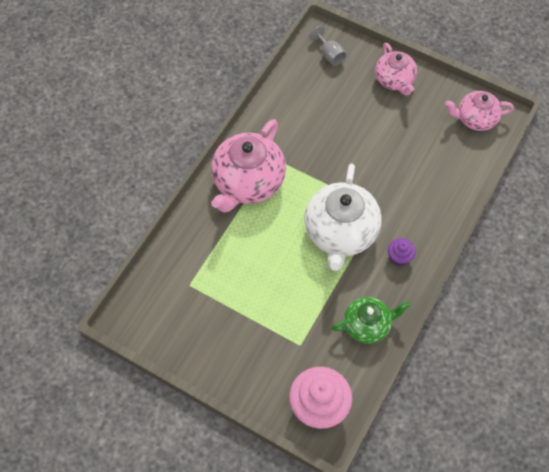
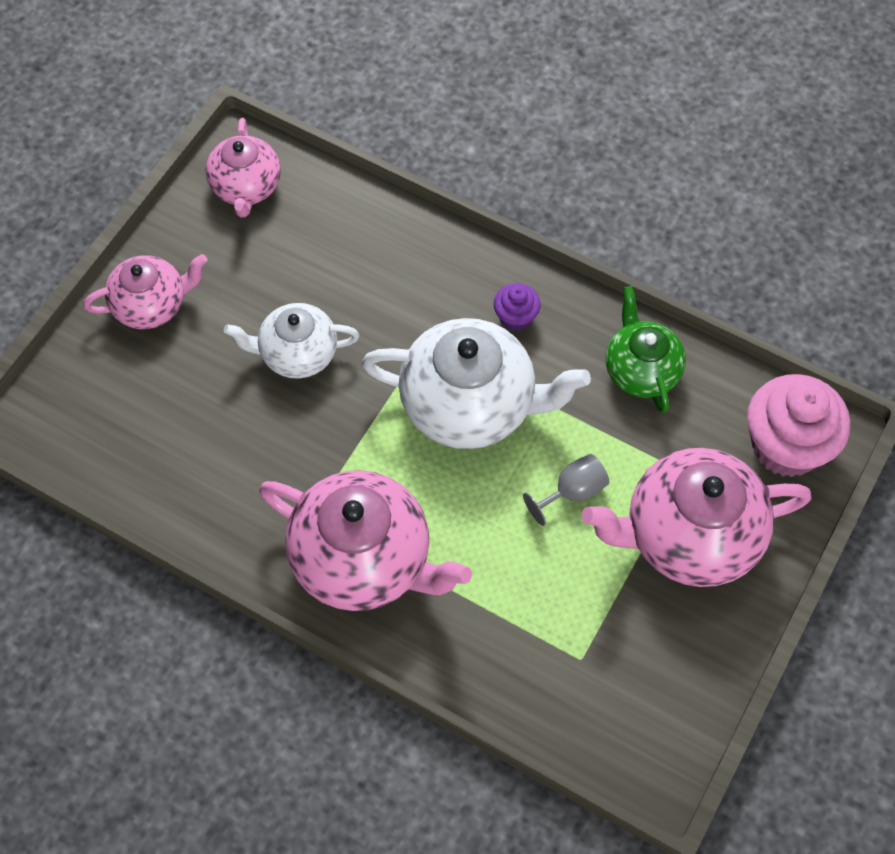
camera: 90 degrees left, 0 degrees up
grey goblet [309,26,346,66] -> grey goblet moved to [523,454,609,526]
none -> white teapot [224,303,359,379]
none -> pink teapot [582,448,811,587]

